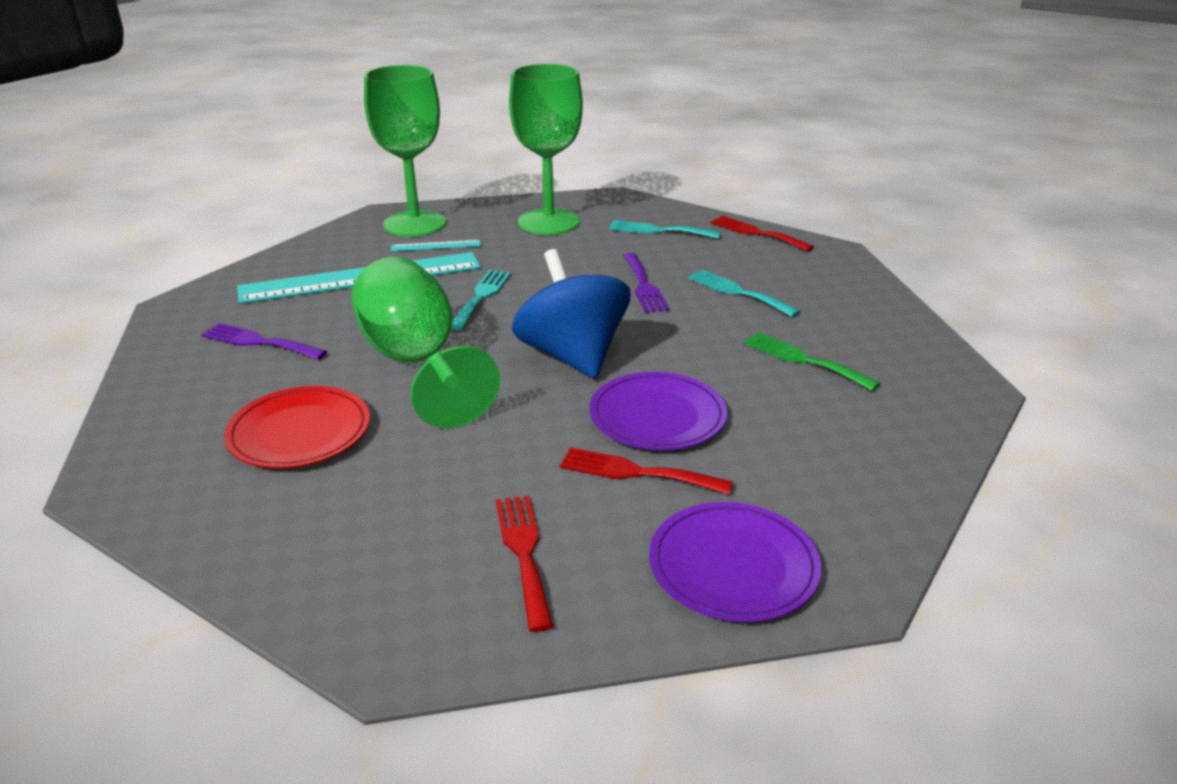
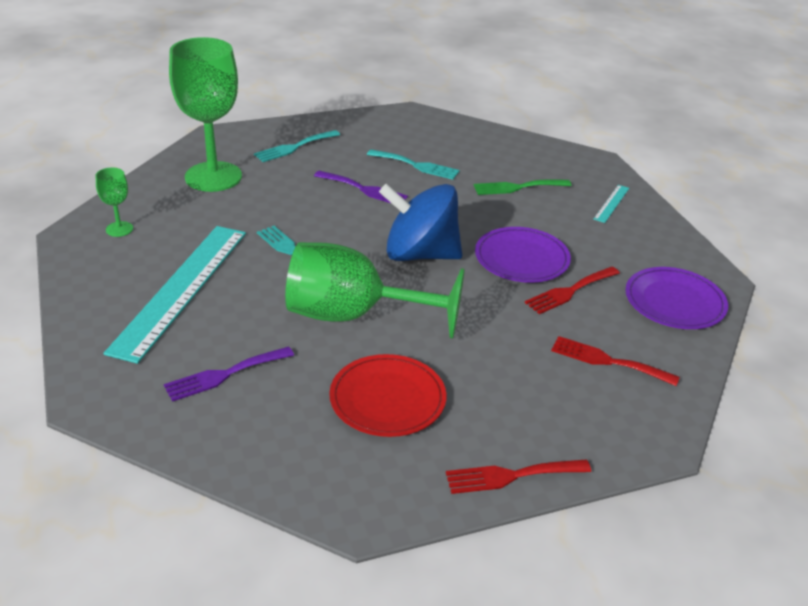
camera: 55 degrees left, 5 degrees up
green goblet [364,65,446,237] -> green goblet [96,167,133,237], size x0.43
turquoise ruler [391,240,481,251] -> turquoise ruler moved to [594,185,629,223]
turquoise fork [688,269,800,317] -> turquoise fork turned 150 degrees counterclockwise [367,149,460,180]
red fork [711,216,814,252] -> red fork moved to [446,459,591,494]

